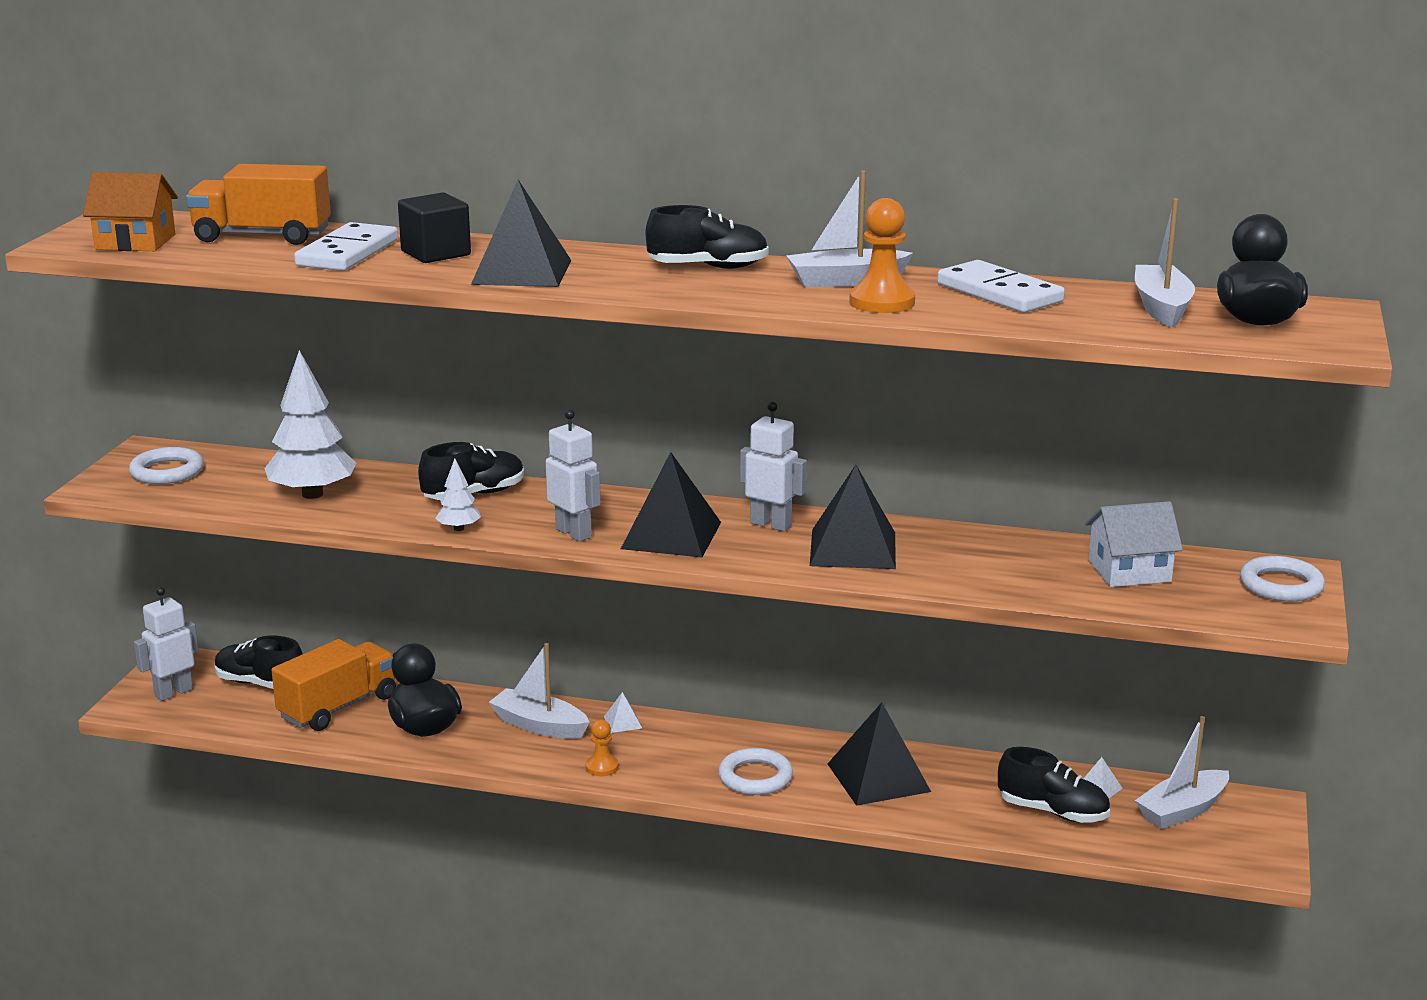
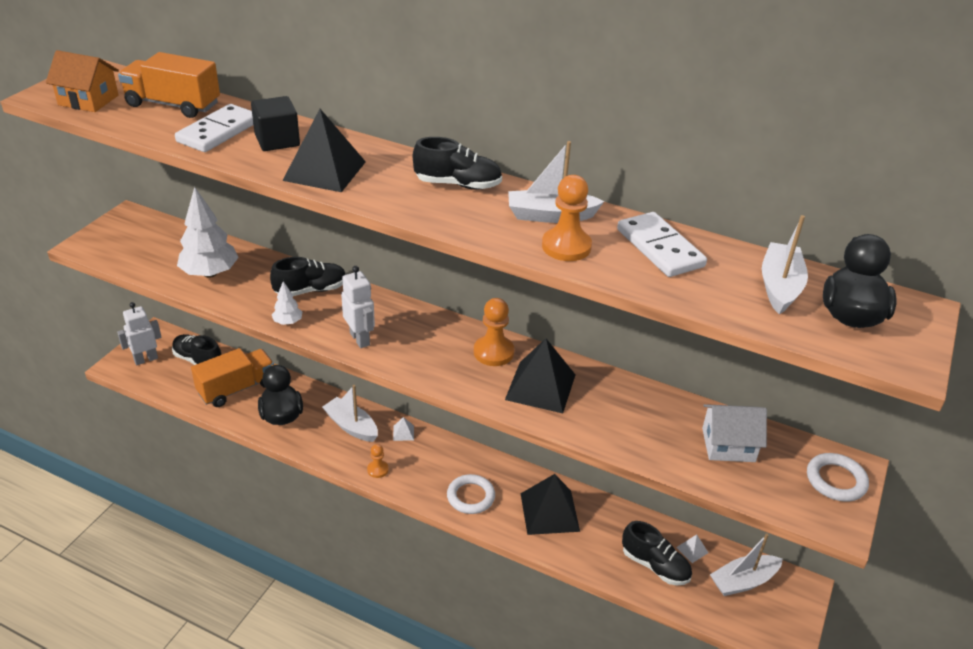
camera: 10 degrees right, 15 degrees up
white ring [129,447,204,484] -> none
black pyramid [621,452,721,557] -> none
white robot [740,402,807,531] -> orange pawn [474,298,514,366]

